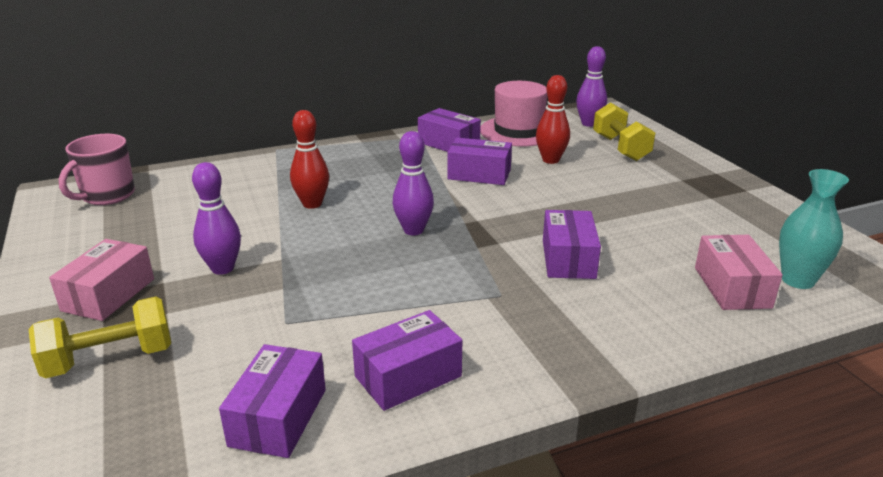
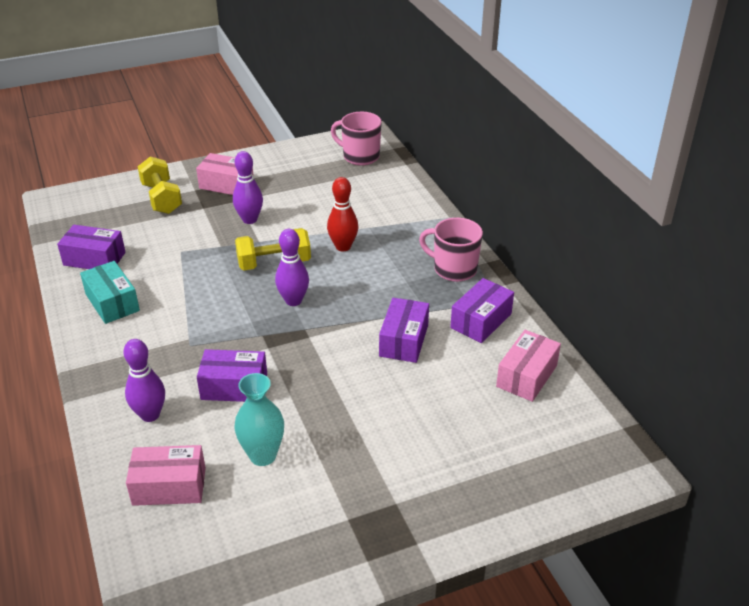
camera: 90 degrees right, 10 degrees up
purple box [352,310,462,411] -> turquoise box [80,261,140,324]
pink hat [480,81,547,146] -> pink box [496,330,561,402]
red bowling pin [536,75,570,164] -> none
purple bowling pin [576,46,607,127] -> purple bowling pin moved to [123,339,165,422]
yellow dumbbell [593,102,655,161] -> yellow dumbbell moved to [235,228,311,270]
turquoise vase [779,169,849,289] -> turquoise vase moved to [234,373,284,466]
none -> pink mug [419,217,483,282]

